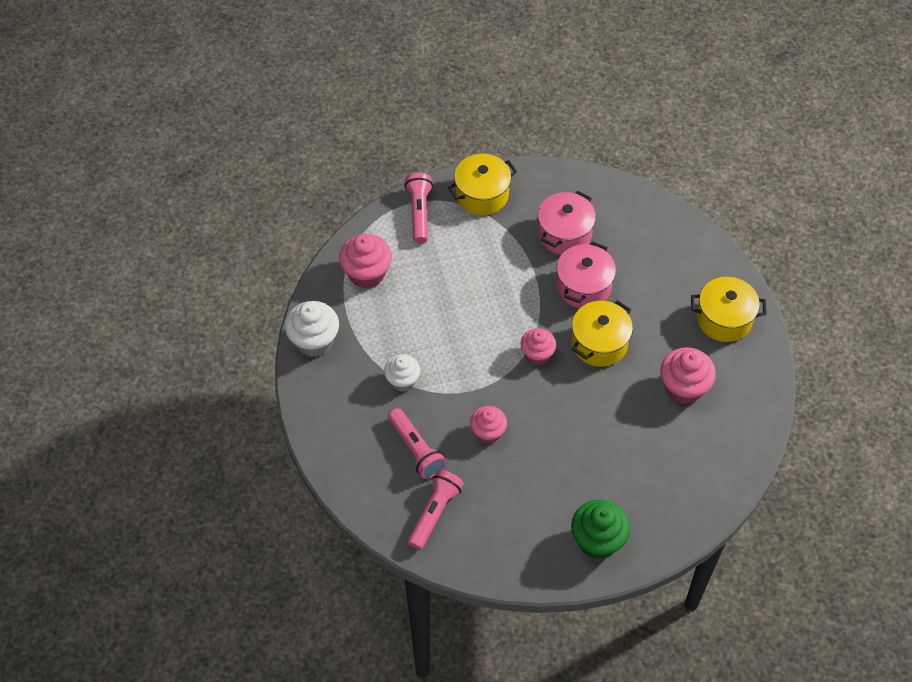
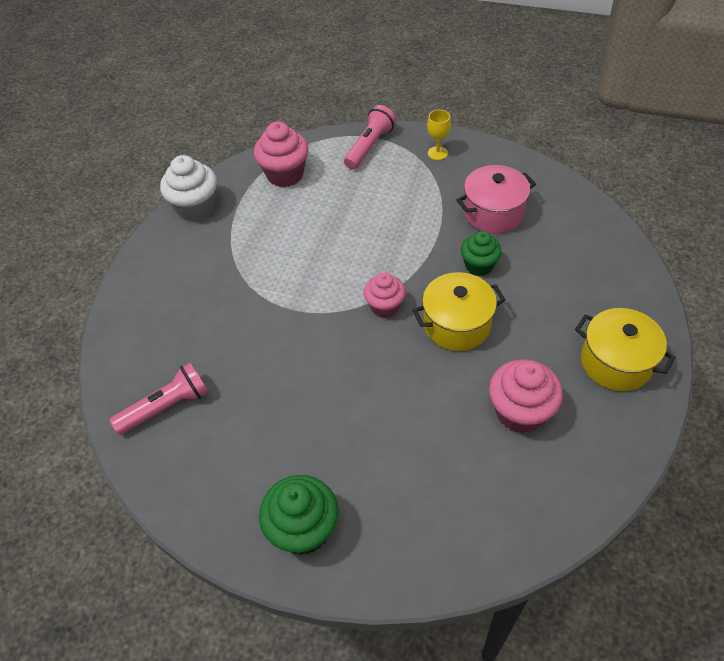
camera: 35 degrees right, 5 degrees down
white cupcake [384,354,420,392] -> none
pink flashlight [388,408,447,479] -> none
yellow pot [448,154,517,215] -> yellow goblet [427,110,451,160]
pink cupcake [470,406,507,444] -> none
pink pot [557,241,616,308] -> green cupcake [461,231,502,276]

